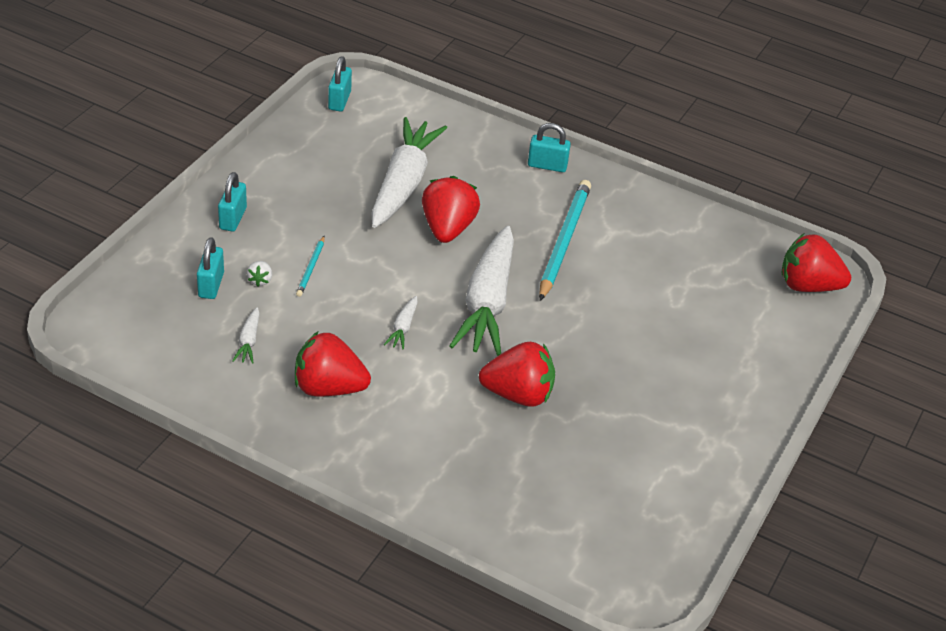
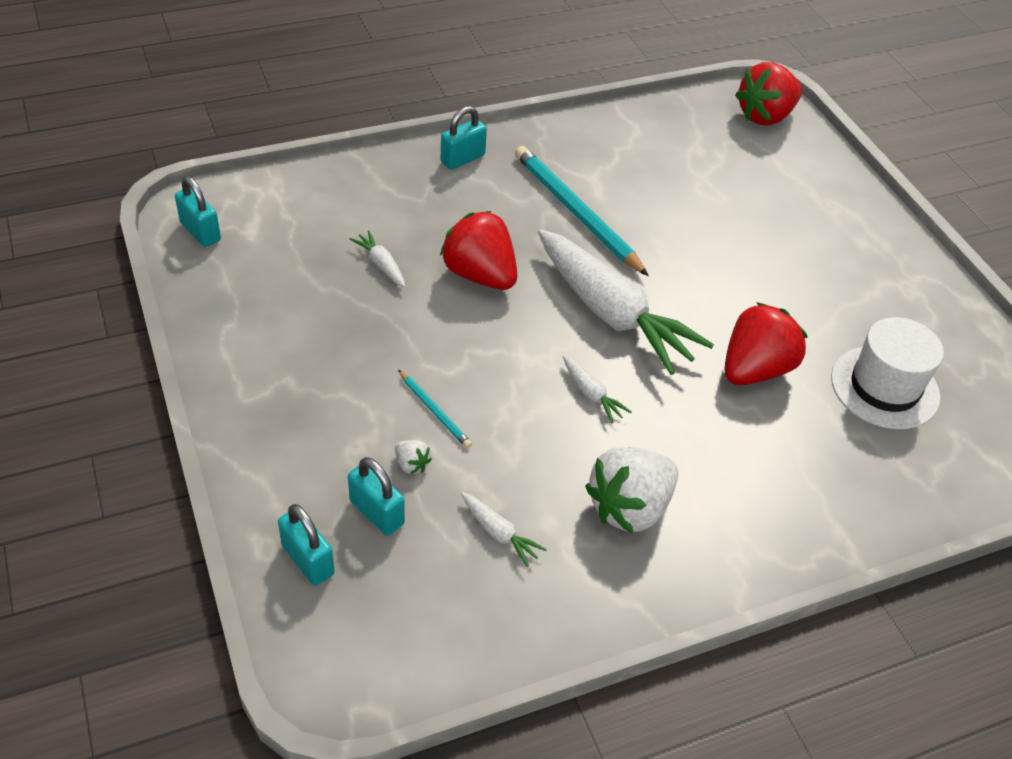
camera: 50 degrees left, 5 degrees up
turquoise padlock [218,172,247,232] -> turquoise padlock moved to [278,504,334,585]
red strawberry [295,331,371,396] -> white strawberry [585,447,678,533]
white carrot [371,117,447,228] -> white carrot [350,230,405,287], size x0.40
none -> white hat [831,317,944,429]

